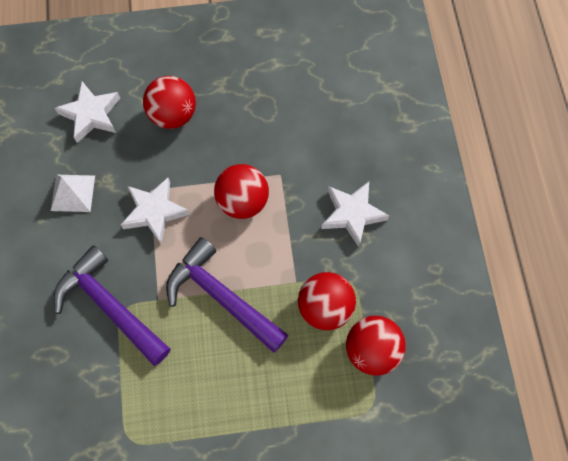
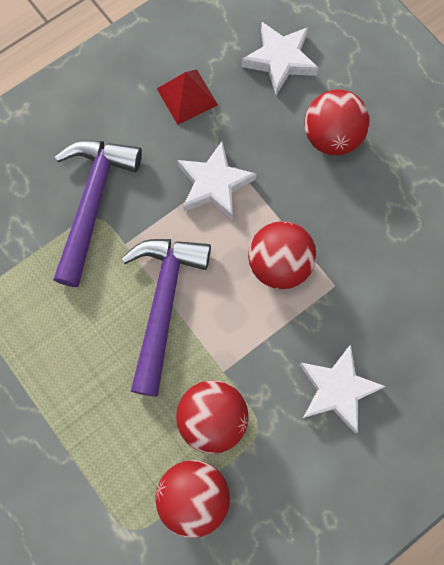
camera: 60 degrees right, 5 degrees up
white pyramid [51,175,95,212] -> red pyramid [157,70,218,125]

